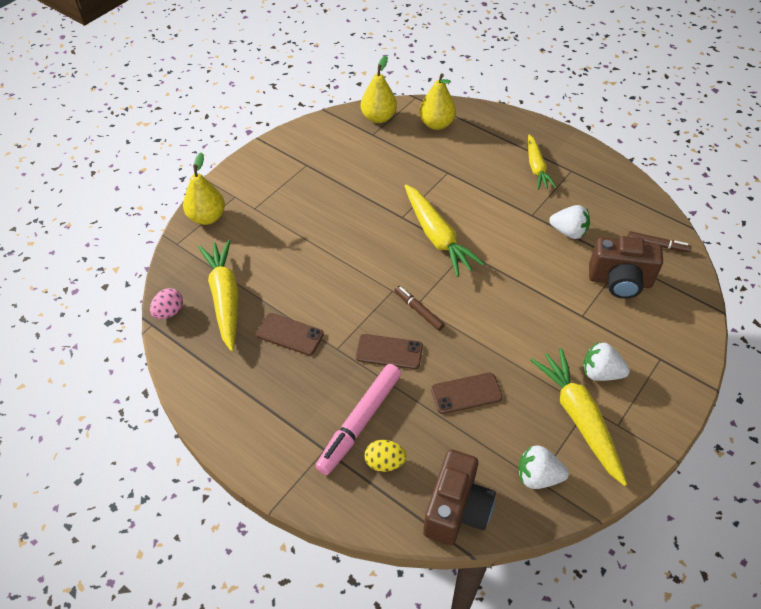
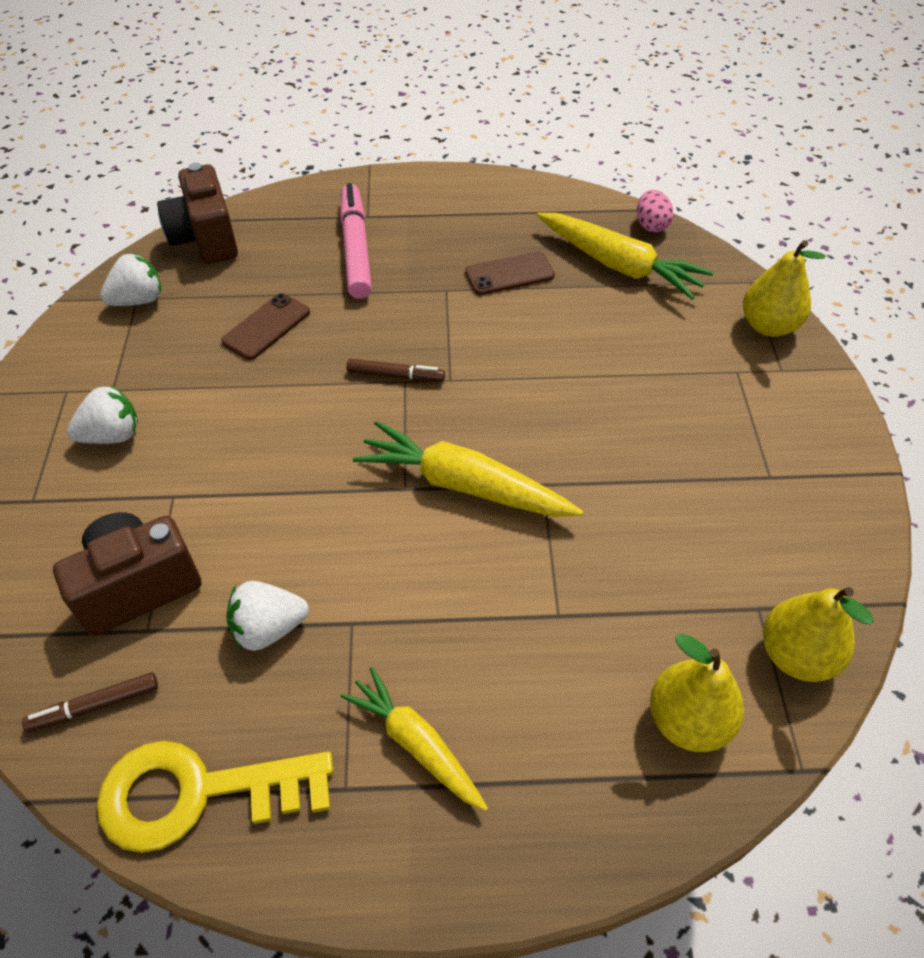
camera: 140 degrees right, 0 degrees up
brown phone [356,334,423,369] -> none
yellow egg [365,440,407,472] -> none
yellow carrot [530,348,627,486] -> none
none -> yellow key [97,741,333,853]

